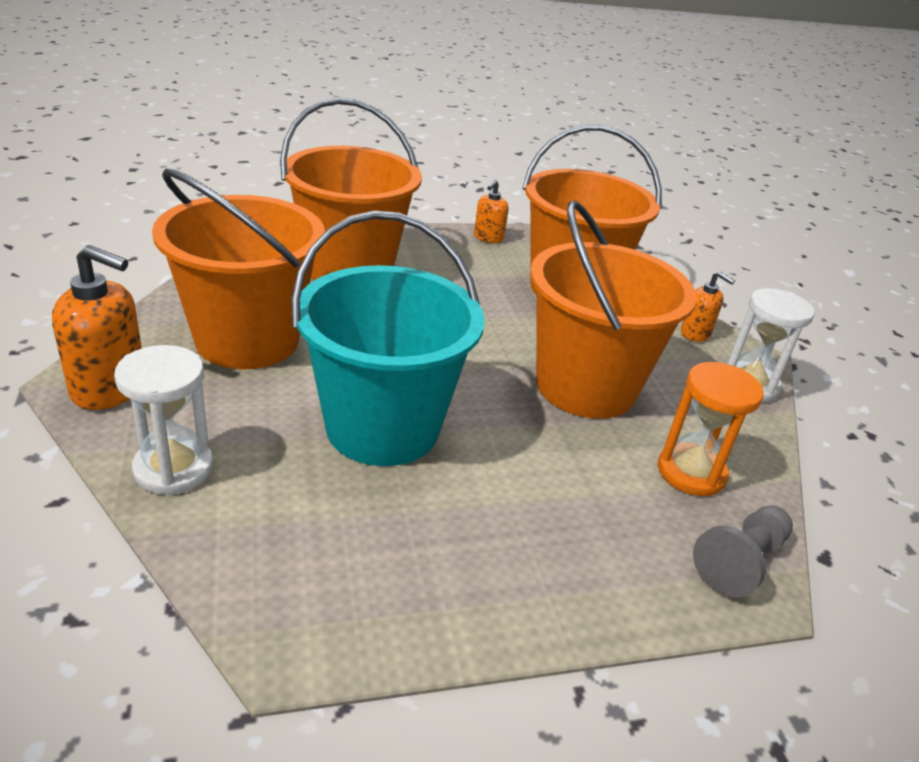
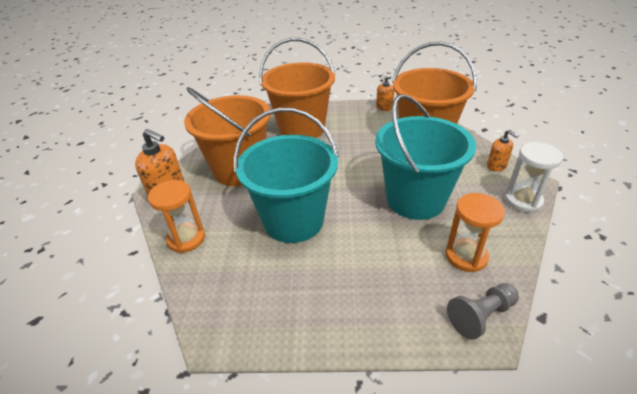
camera: 20 degrees right, 5 degrees up
white hourglass [114,345,213,495] -> orange hourglass [148,180,205,253]
orange bucket [530,201,697,419] -> turquoise bucket [375,94,476,220]

